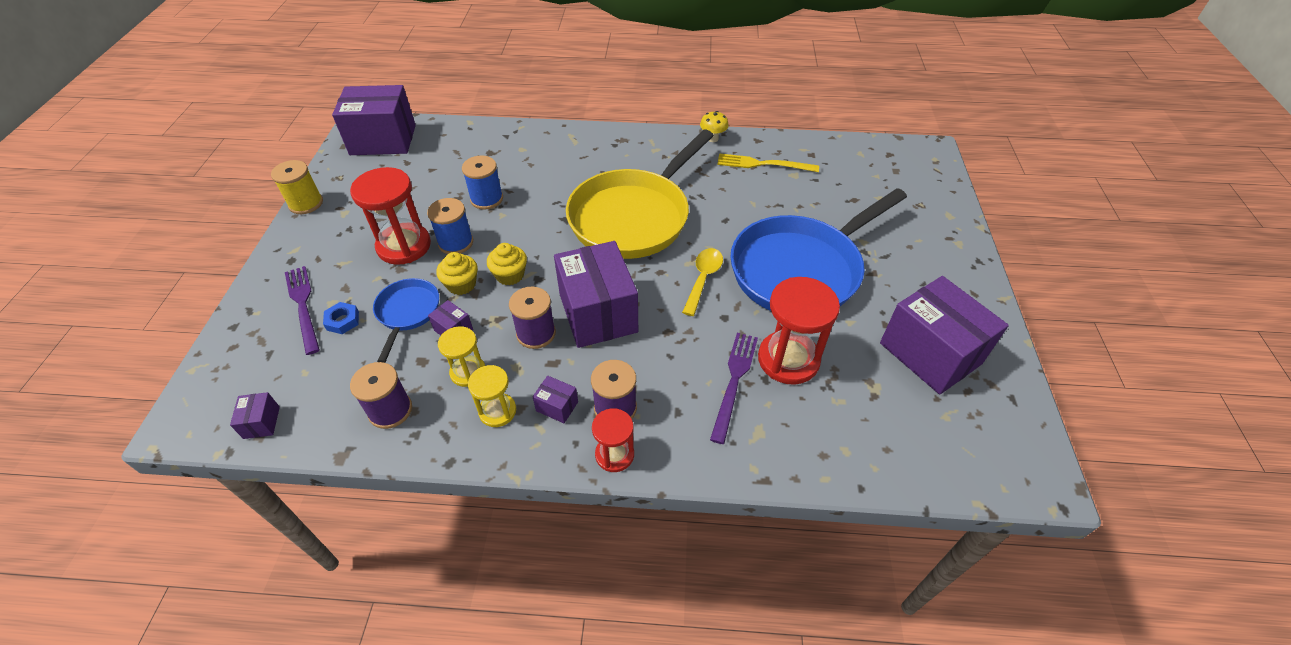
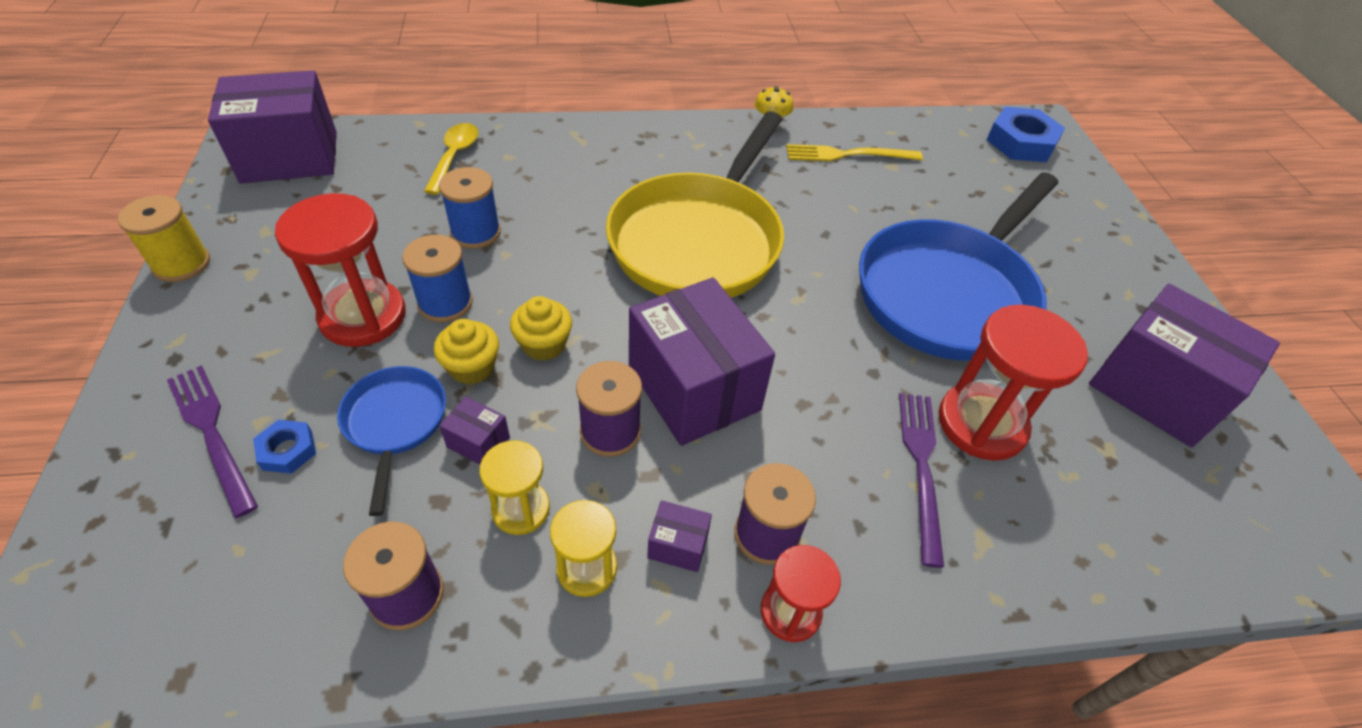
camera: 15 degrees left, 0 degrees up
purple box [230,392,280,439] -> none
yellow spoon [682,248,723,316] -> yellow spoon moved to [424,123,478,195]
none -> blue nut [987,107,1065,162]

